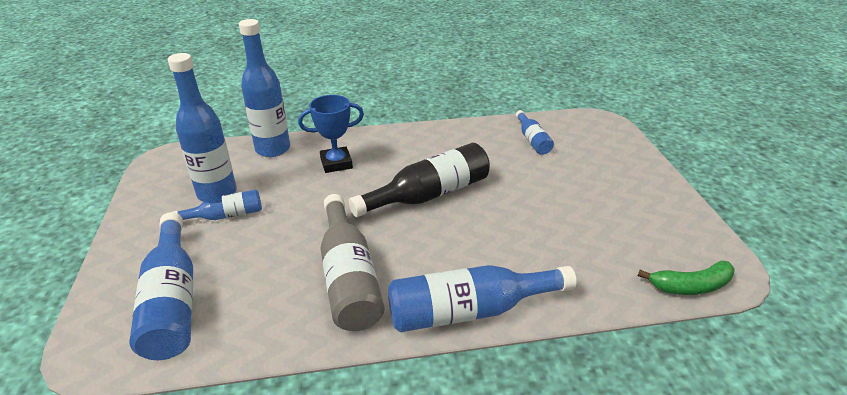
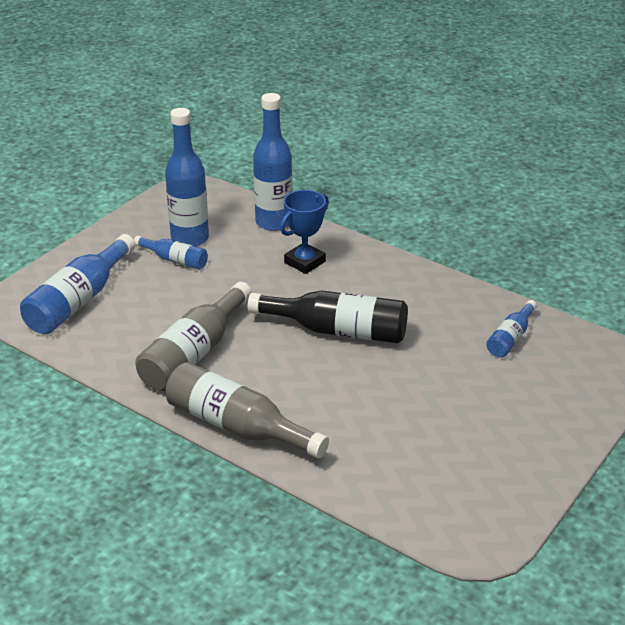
camera: 45 degrees right, 0 degrees up
blue trophy [298,95,364,173] -> blue trophy turned 75 degrees counterclockwise [280,190,329,274]
blue bottle [388,265,577,332] -> grey bottle [165,362,329,458]
green banana [638,261,735,295] -> none

